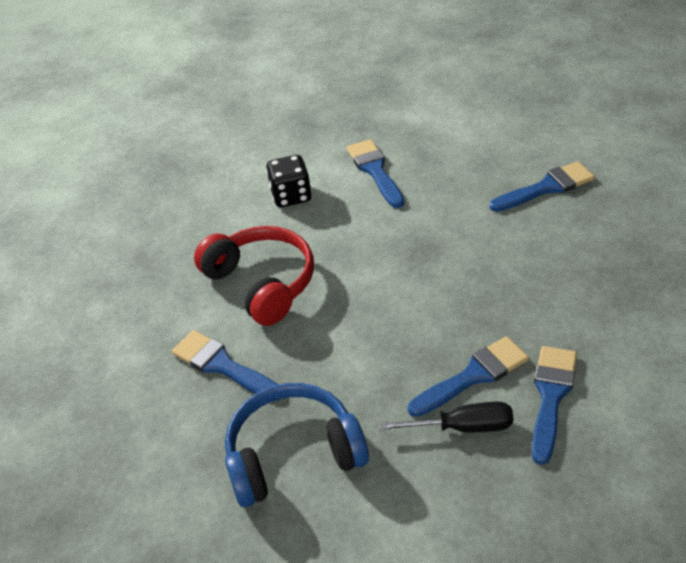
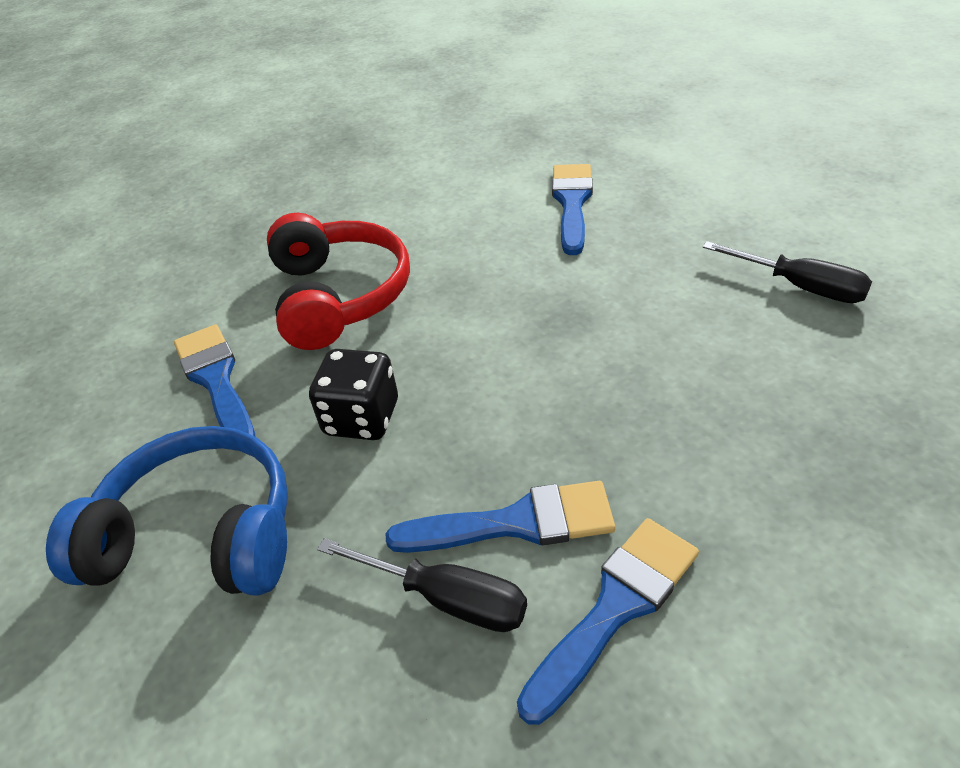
camera: 25 degrees right, 0 degrees up
black dice [266,155,312,207] -> black dice moved to [309,349,398,440]
blue brush [489,161,595,212] -> black screwdriver [703,241,872,303]

